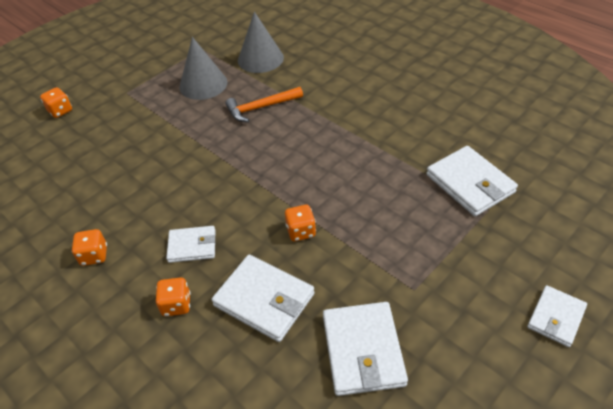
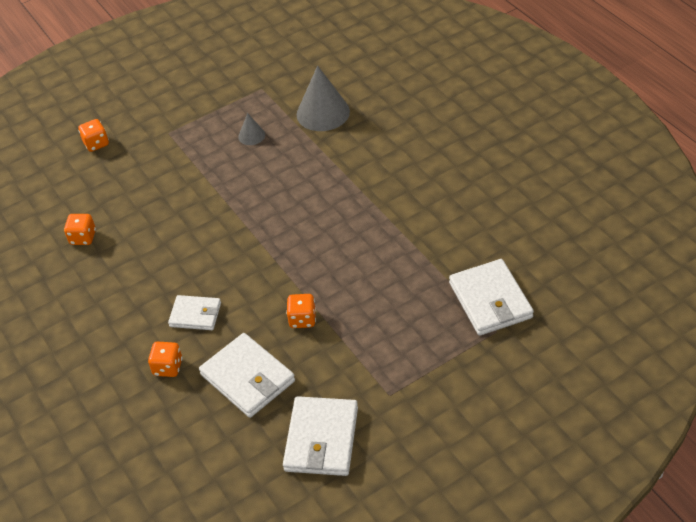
camera: 15 degrees right, 0 degrees up
orange dice [72,229,107,266] -> orange dice moved to [64,214,96,245]
grey cone [179,37,227,100] -> grey cone [238,113,265,145], size x0.50
orange hammer [225,87,303,122] -> none
white wallet [527,285,587,347] -> none

